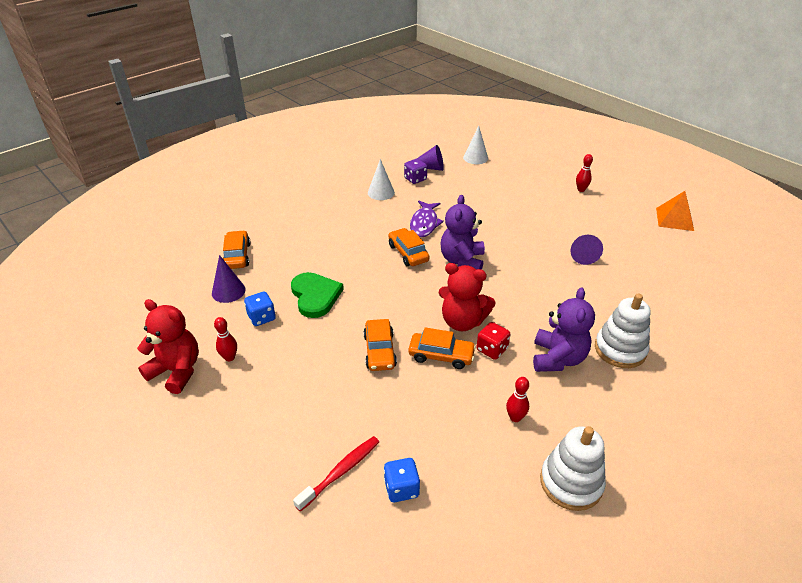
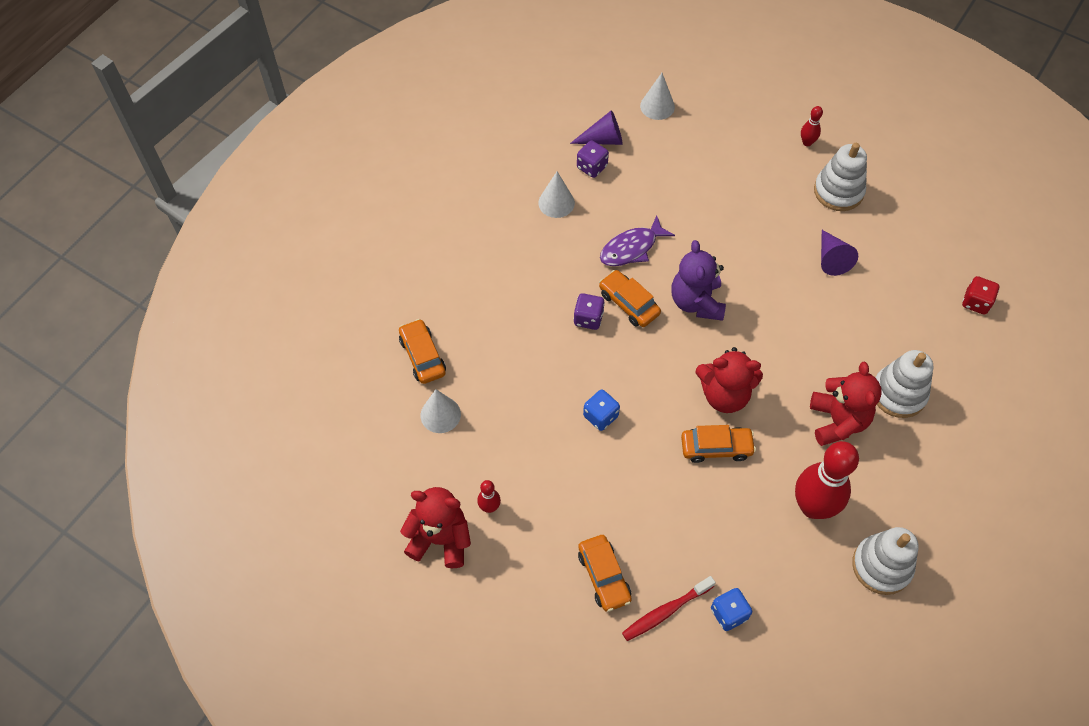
camera: 15 degrees left, 20 degrees up
purple cone [212,255,246,303] -> white cone [421,389,461,433]
blue dice [244,291,276,326] -> blue dice moved to [583,389,620,431]
green heart [291,272,344,318] -> none
red toothbrush [293,436,379,512] -> red toothbrush turned 150 degrees counterclockwise [622,576,716,641]
orange car [363,319,397,371] -> orange car moved to [578,535,632,612]
purple fish [410,201,444,237] -> purple fish turned 60 degrees clockwise [600,215,675,266]
red dice [477,322,511,360] -> red dice moved to [962,276,999,315]
red bowling pin [506,377,529,422] -> red bowling pin [795,441,859,519], size x2.26
purple teddy bear [533,288,595,372] -> red teddy bear [810,362,882,446]
orange pyramid [656,191,694,231] -> none
none -> purple dice [573,293,605,330]
none -> white stacking toy [814,143,867,211]

